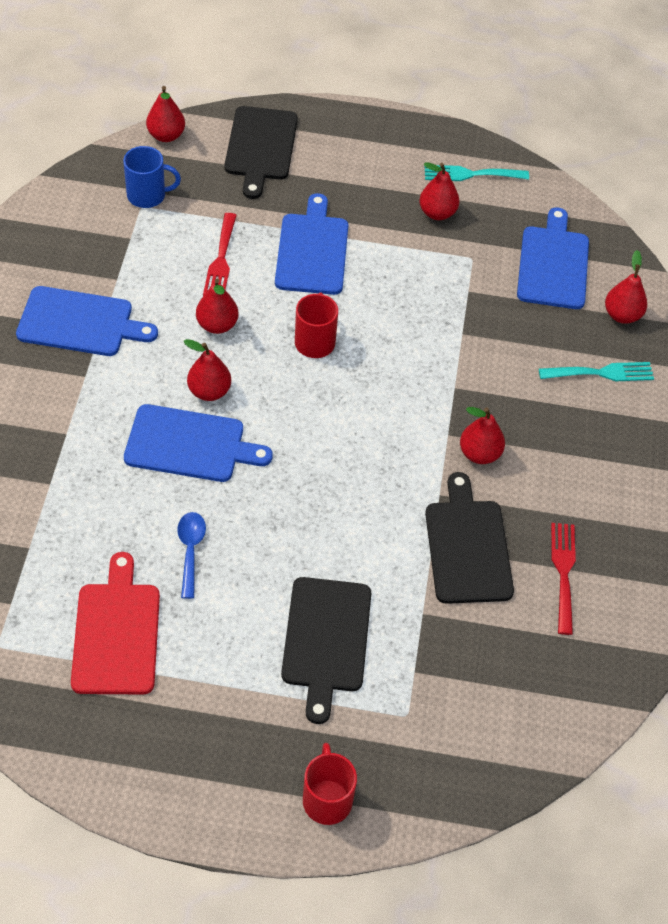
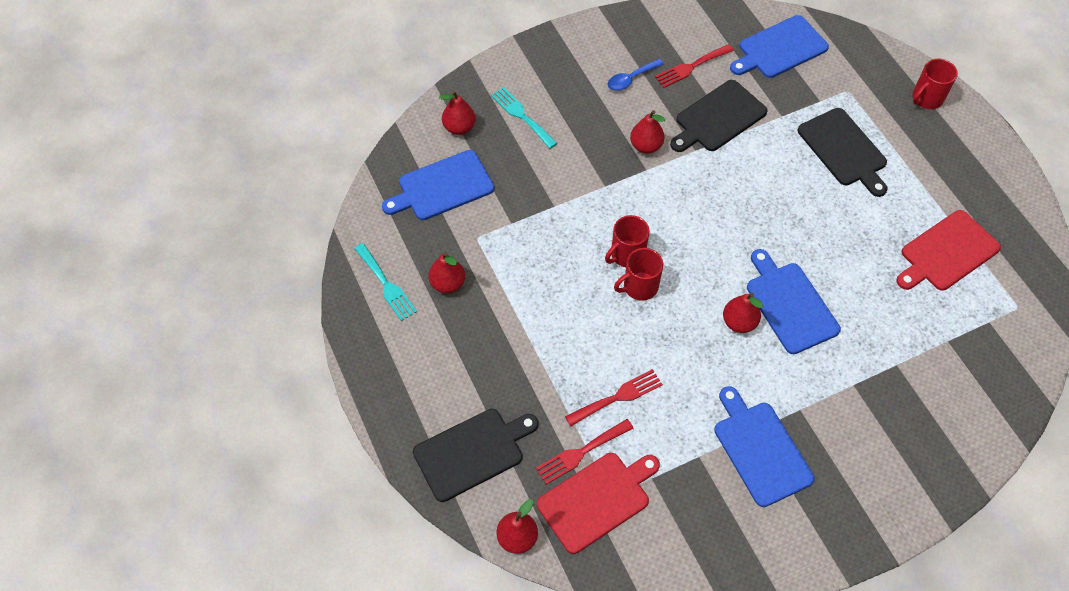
camera: 120 degrees left, 5 degrees up
blue mug [123,146,181,208] -> red cutting board [537,453,660,554]
blue spoon [177,512,206,599] -> blue spoon moved to [608,59,664,91]
red pear [196,278,238,334] -> none
blue cutting board [275,193,348,295] -> blue cutting board moved to [730,15,829,78]
black cutting board [281,577,371,724] -> black cutting board turned 90 degrees clockwise [798,108,888,197]
none -> red fork [536,419,634,485]
none -> red mug [605,215,650,267]

